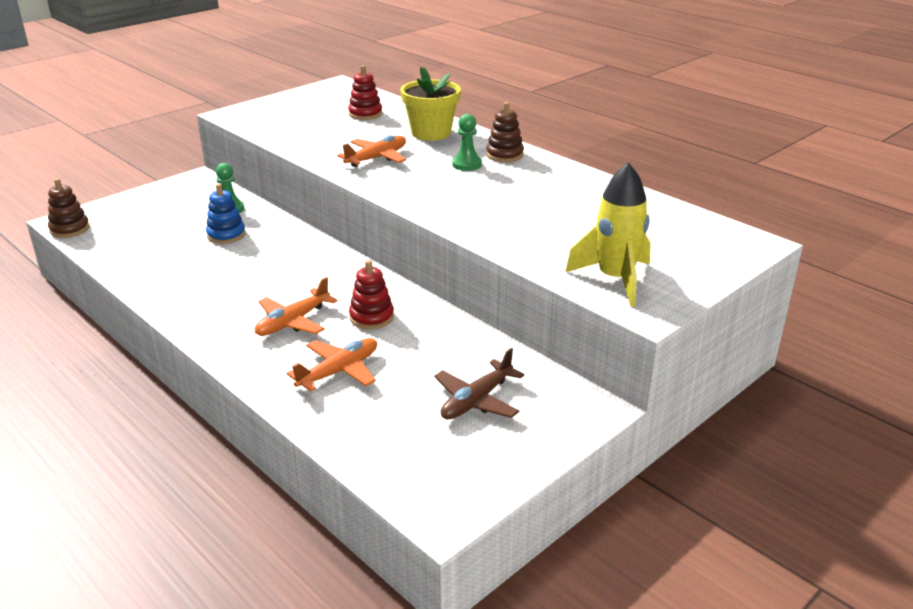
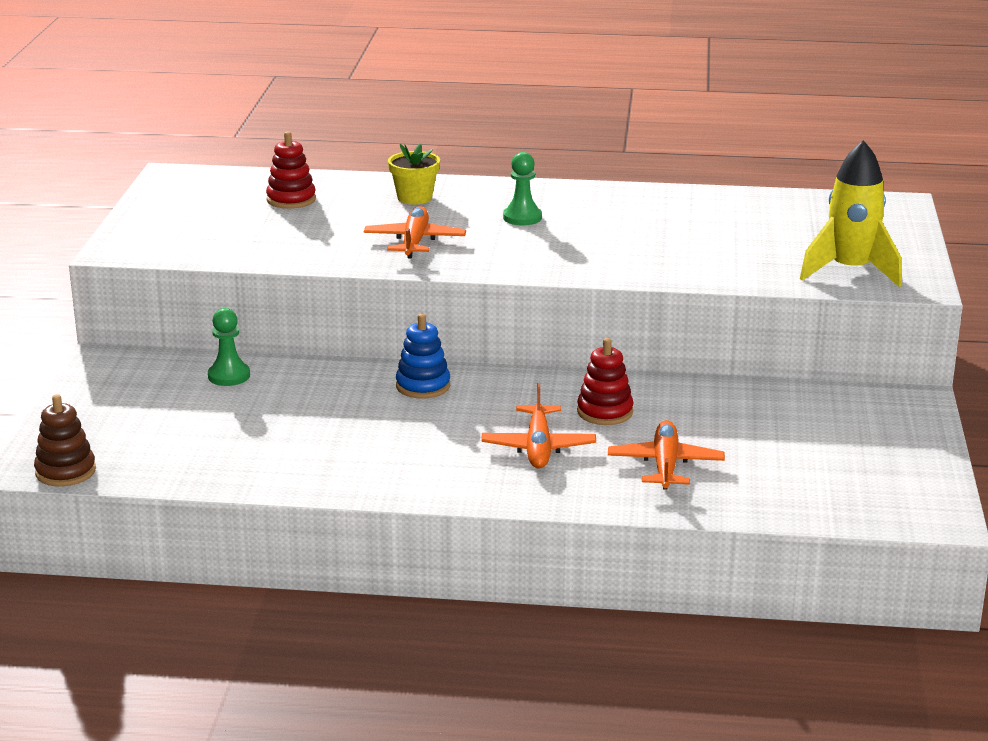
camera: 40 degrees left, 5 degrees down
blue stacking toy [206,184,246,244] -> blue stacking toy moved to [396,314,450,399]
yellow flower pot [400,67,461,141] -> yellow flower pot [388,144,440,204], size x0.64
brown plane [434,348,524,419] -> none
brown stacking toy [486,102,524,162] -> none

